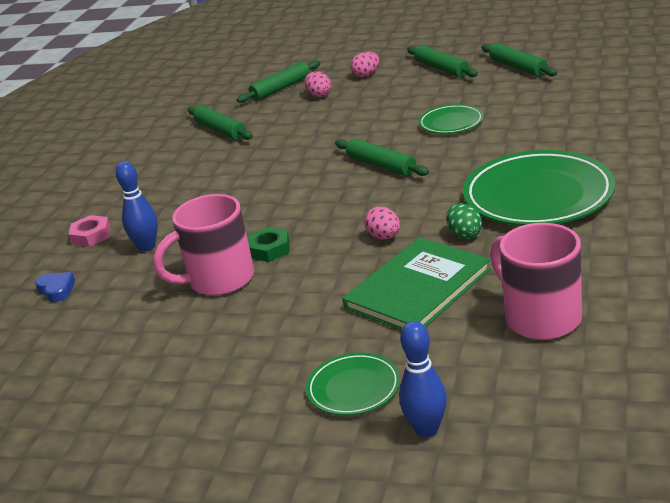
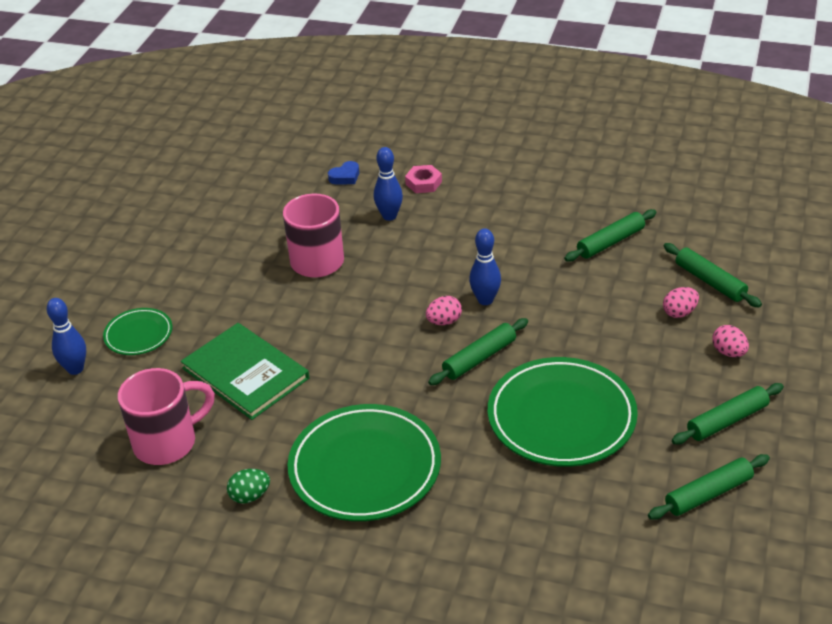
camera: 90 degrees right, 10 degrees up
green nut [248,227,290,262] -> none
pink egg [364,207,400,239] -> pink egg moved to [426,296,462,325]
green plate [418,104,484,134] -> green plate [488,357,638,467], size x1.97
green egg [446,203,482,239] -> green egg moved to [227,469,270,504]
none -> blue bowling pin [469,228,501,305]

